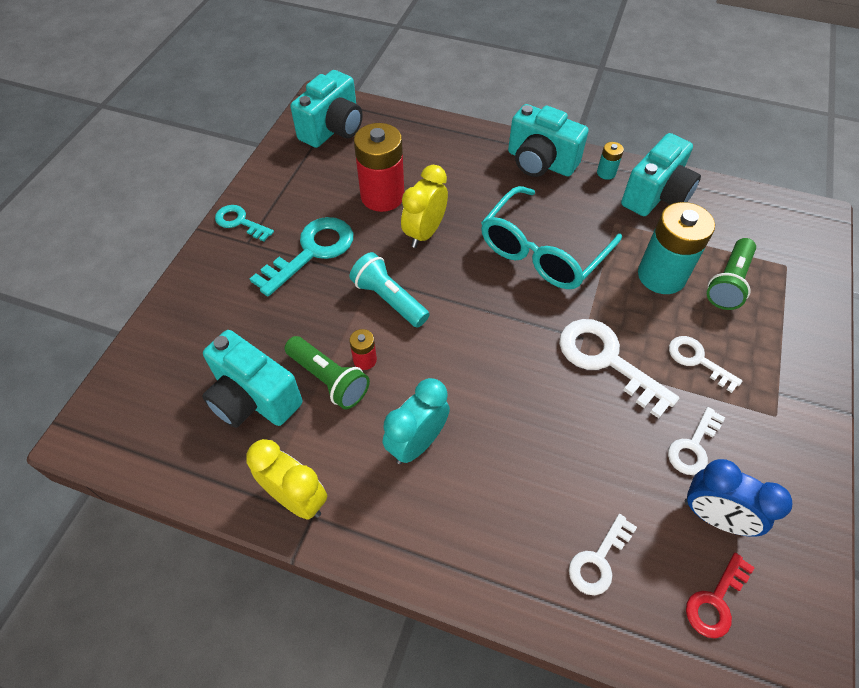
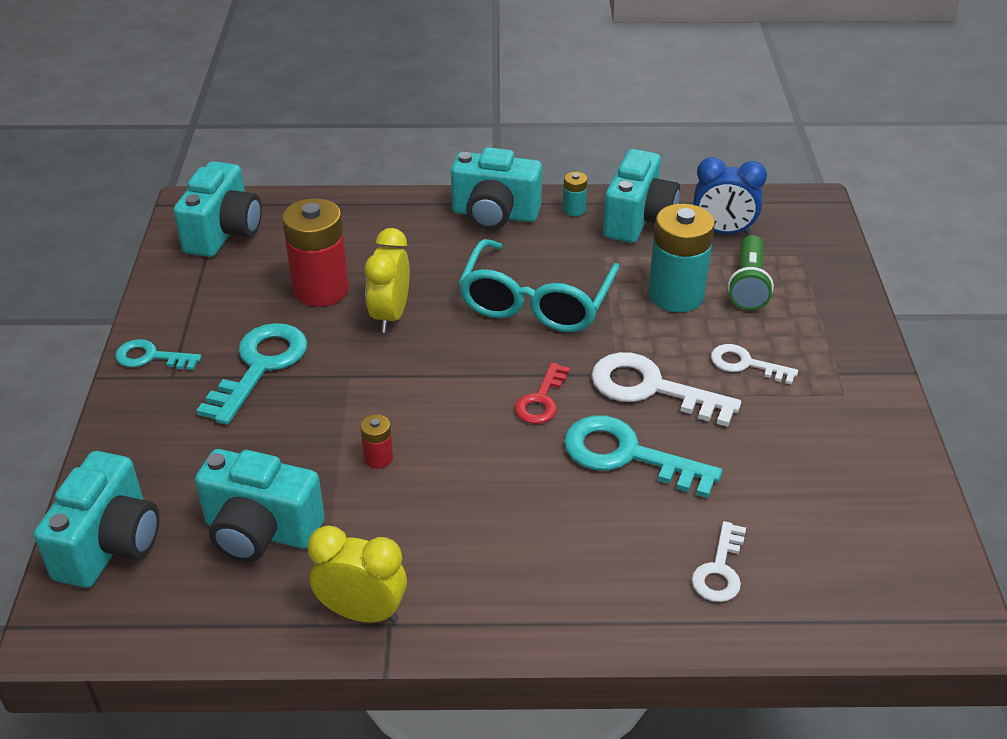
camera: 20 degrees left, 15 degrees down
green flashlight [285,336,370,409] -> none
turquoise flashlight [349,252,429,328] -> none
turquoise clock [383,378,450,464] -> none
white key [668,407,725,475] -> none
blue clock [685,459,793,537] -> blue clock moved to [693,157,767,235]
red key [686,553,755,638] -> red key moved to [515,363,570,424]
none -> turquoise camera [34,451,159,588]
none -> turquoise key [564,415,722,498]

